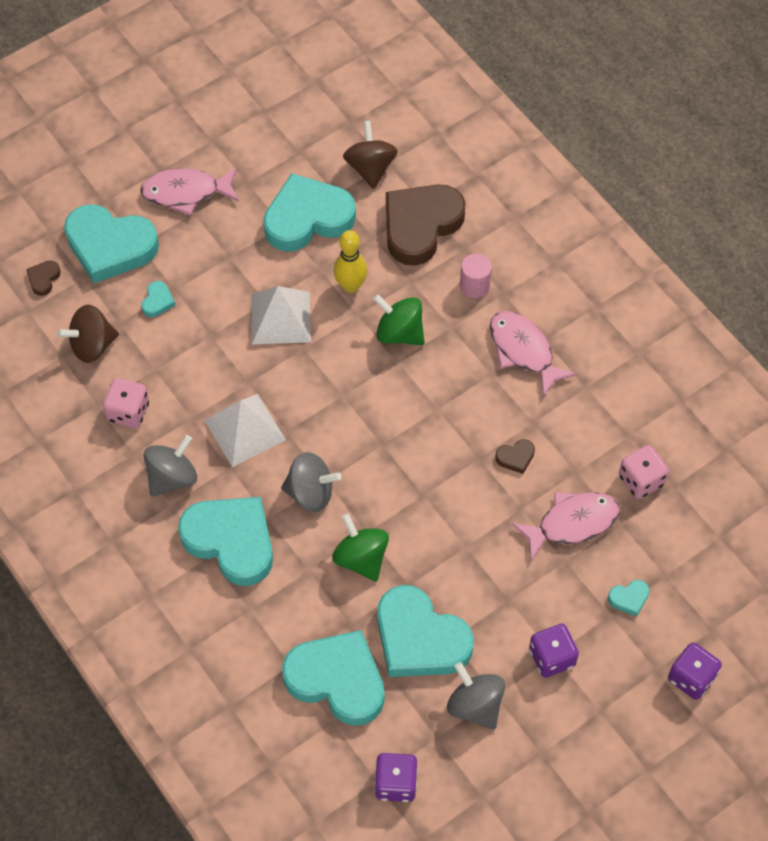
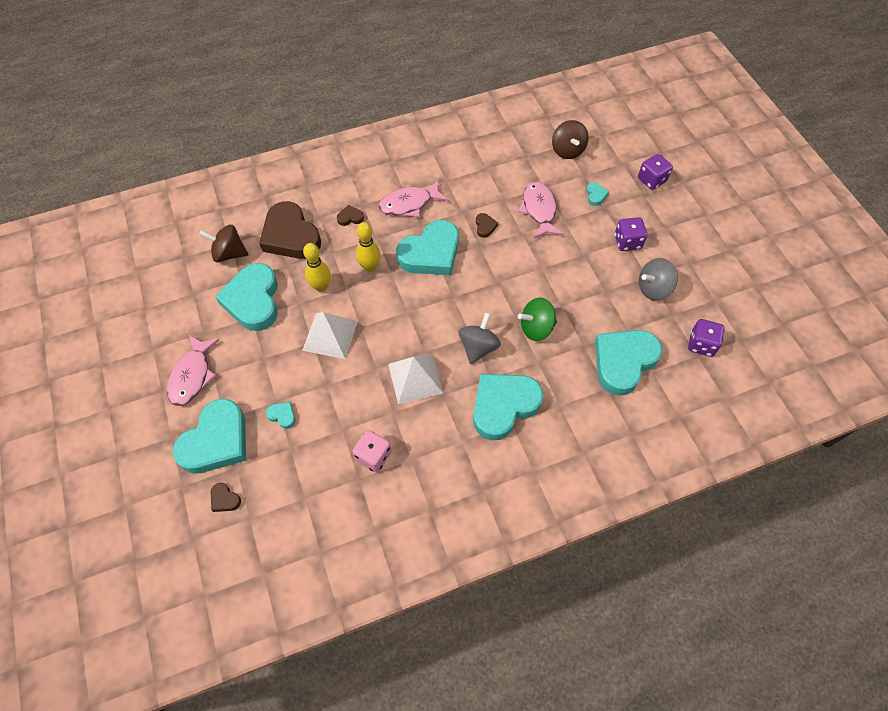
camera: 75 degrees left, 0 degrees up
brown spinning top [57,305,119,363] -> brown spinning top moved to [552,120,589,159]
grey spinning top [144,435,197,497] -> none
green spinning top [373,294,425,345] -> yellow bowling pin [356,222,381,272]
turquoise heart [377,585,474,677] -> turquoise heart moved to [396,220,459,275]
pink cylinder [460,253,492,298] -> brown heart [337,205,364,226]
pink dice [619,445,669,499] -> none

